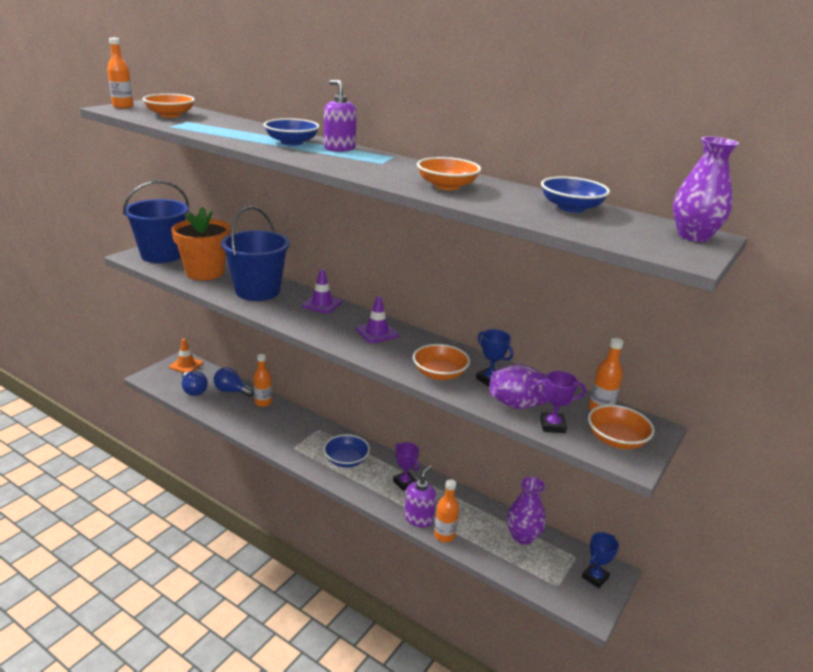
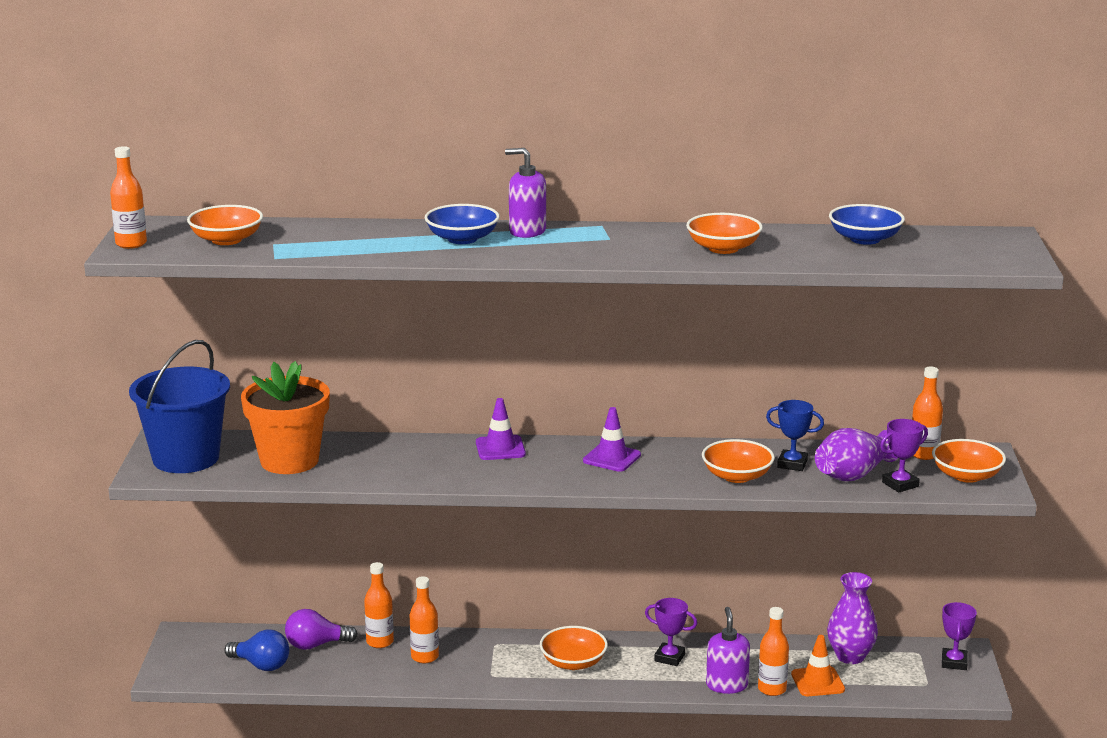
camera: 30 degrees left, 5 degrees down
orange traffic cone [169,339,203,373] -> orange traffic cone moved to [791,635,845,696]
blue light bulb [214,367,254,397] -> purple light bulb [285,609,358,650]
blue bucket [221,206,290,301] -> none
blue bowl [323,434,370,467] -> orange bowl [540,626,608,670]
blue trophy [582,532,619,588] -> purple trophy [942,602,977,670]
purple vase [673,136,739,242] -> none
none -> orange bottle [410,576,439,663]

